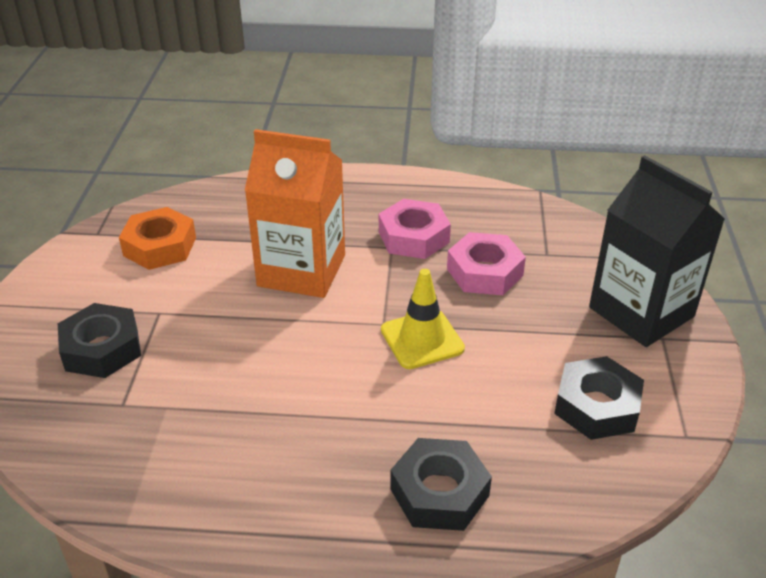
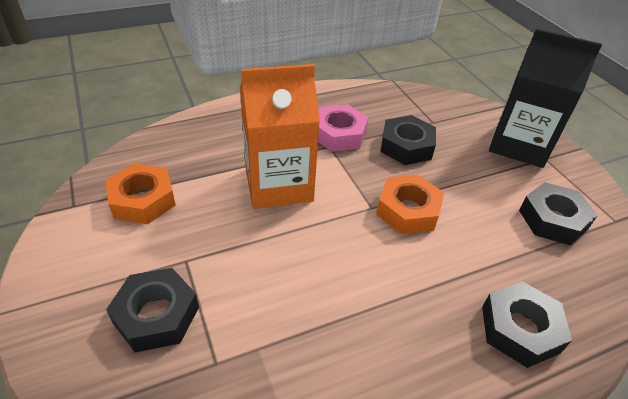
camera: 30 degrees left, 5 degrees up
yellow traffic cone [381,269,465,369] -> orange nut [376,175,444,234]
pink nut [447,232,526,295] -> black nut [381,115,436,165]

